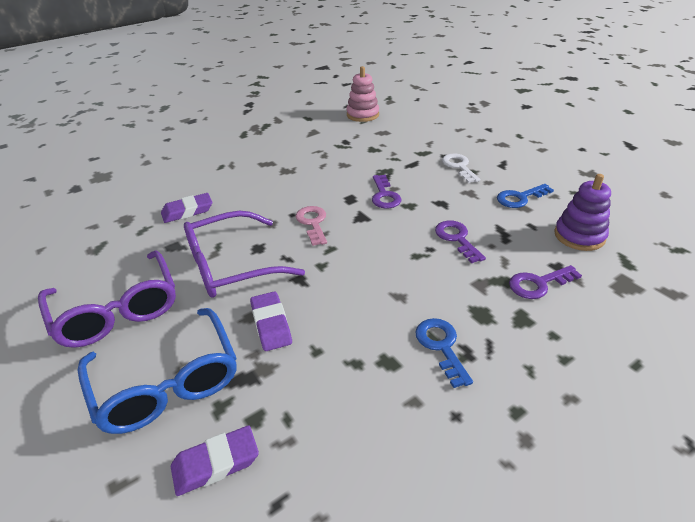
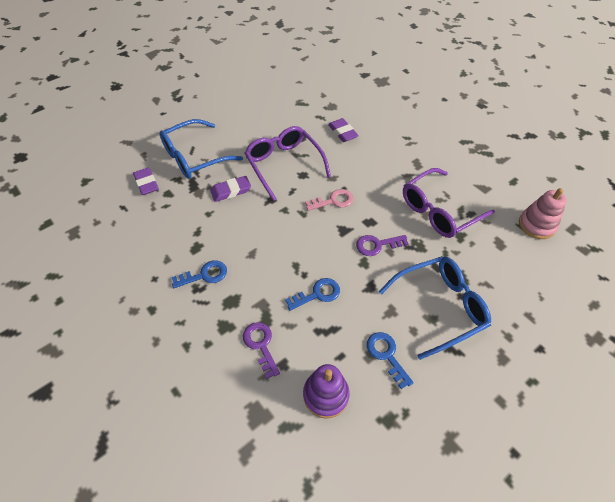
camera: 85 degrees right, 15 degrees up
purple glasses [38,250,176,348] -> purple glasses moved to [403,168,495,238]
purple key [435,221,486,264] -> blue key [285,278,340,311]
white key [442,153,480,183] -> blue glasses [379,256,491,360]

